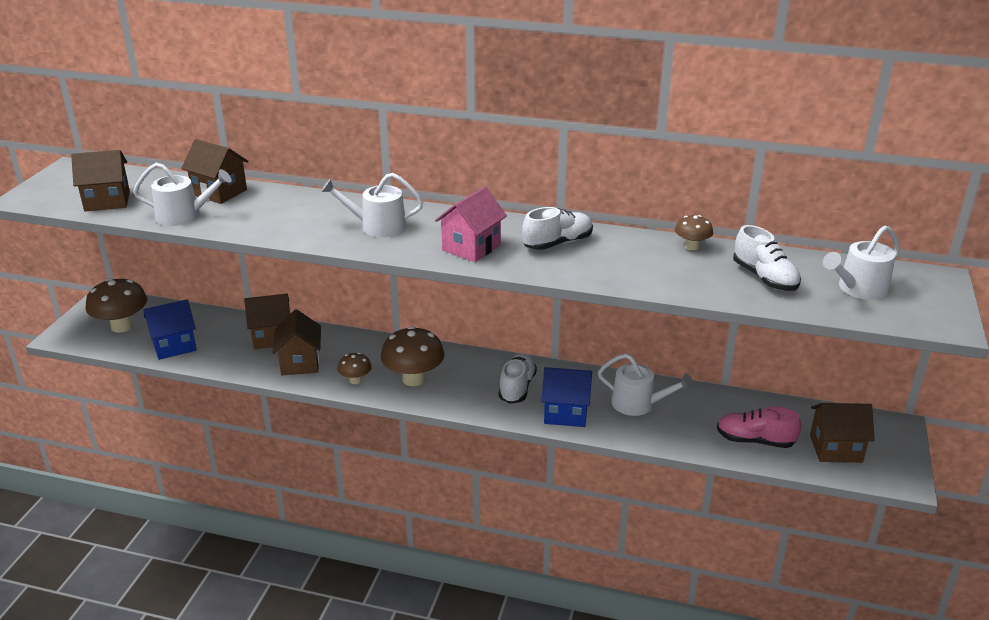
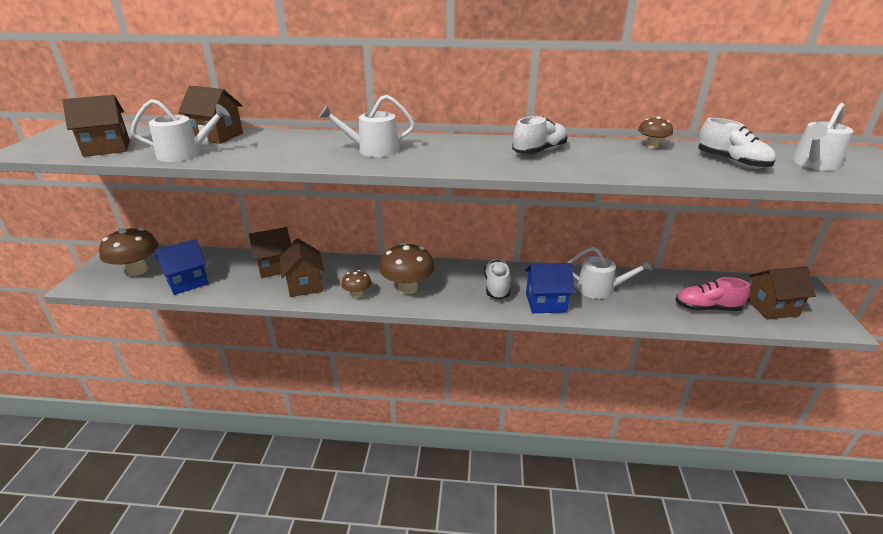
camera: 10 degrees left, 0 degrees up
pink house [435,187,507,262] -> none

